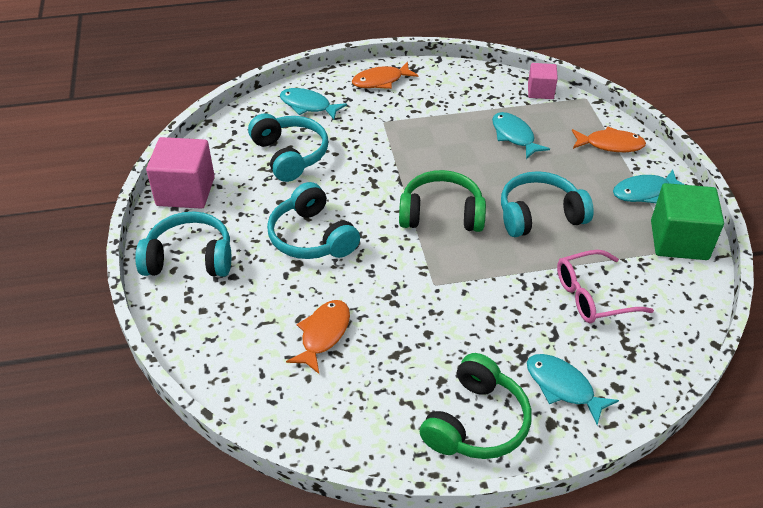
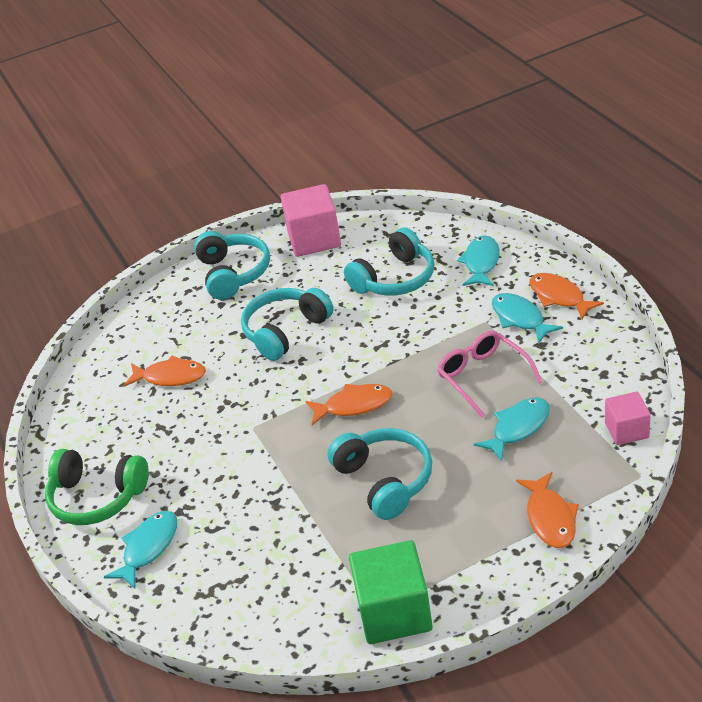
camera: 80 degrees right, 5 degrees down
green headphones [399,170,486,232] -> orange fish [306,384,392,425]
pink glasses [557,250,654,323] -> pink glasses moved to [437,330,542,418]
turquoise fish [613,170,685,203] -> turquoise fish moved to [492,293,563,344]

